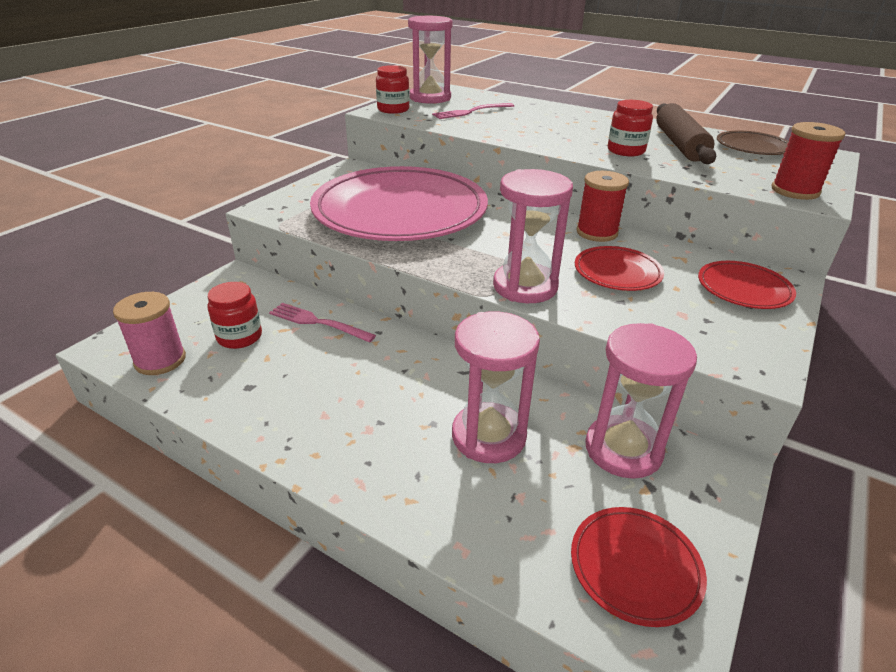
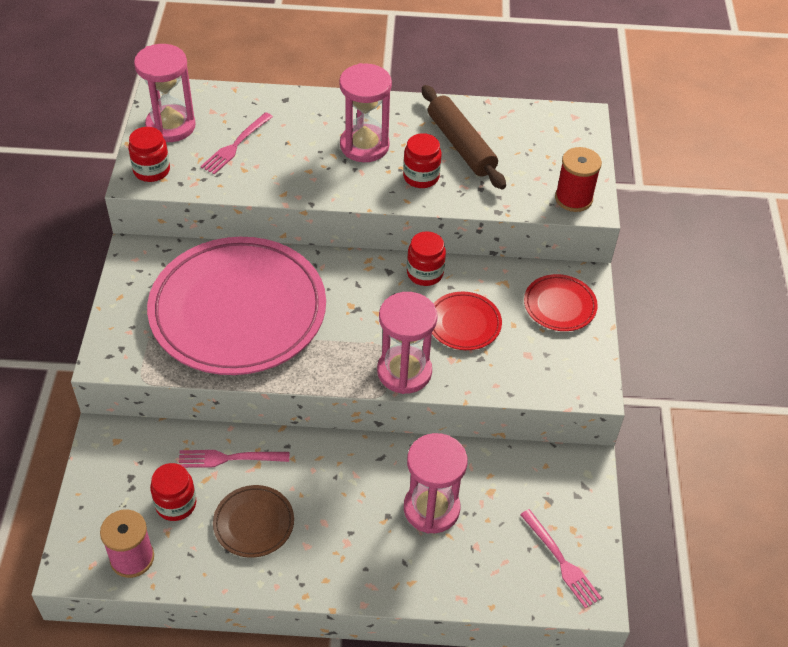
camera: 30 degrees left, 15 degrees up
red plate [571,507,707,627] -> pink fork [520,509,602,608]
red spool [576,171,629,242] -> red jar [407,231,446,286]
pink hourglass [585,323,697,479] -> pink hourglass moved to [339,63,392,162]
brown plate [717,131,789,155] -> brown plate moved to [213,485,294,558]

